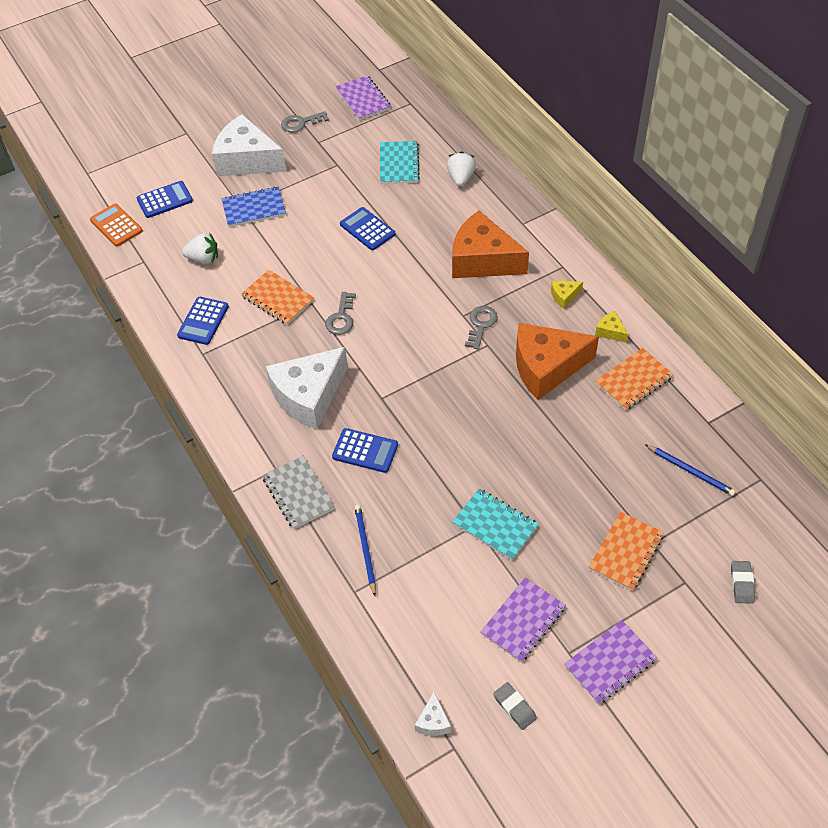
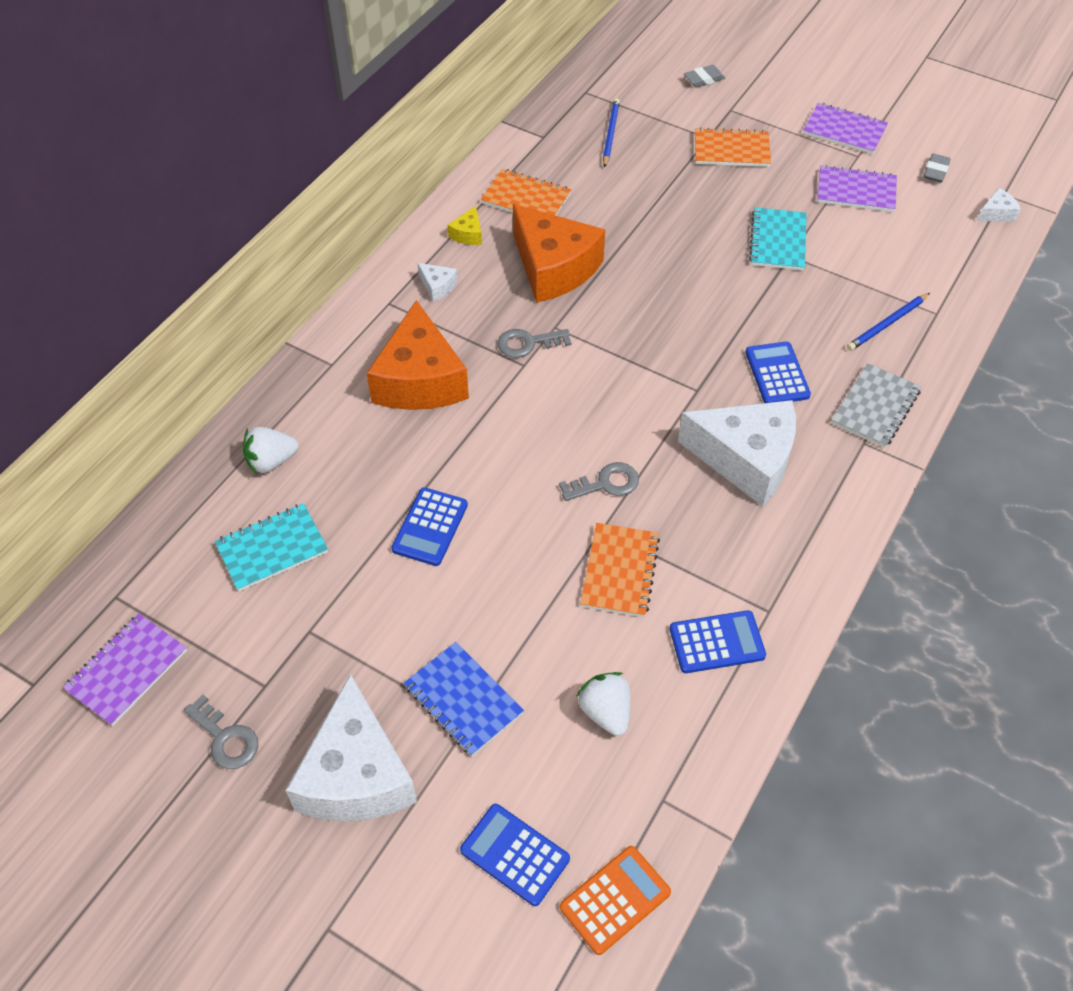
camera: 120 degrees left, 0 degrees up
orange calculator [90,204,143,247] -> orange calculator turned 150 degrees counterclockwise [560,846,671,955]
yellow cheese [551,281,583,309] -> white cheese [417,263,457,302]

